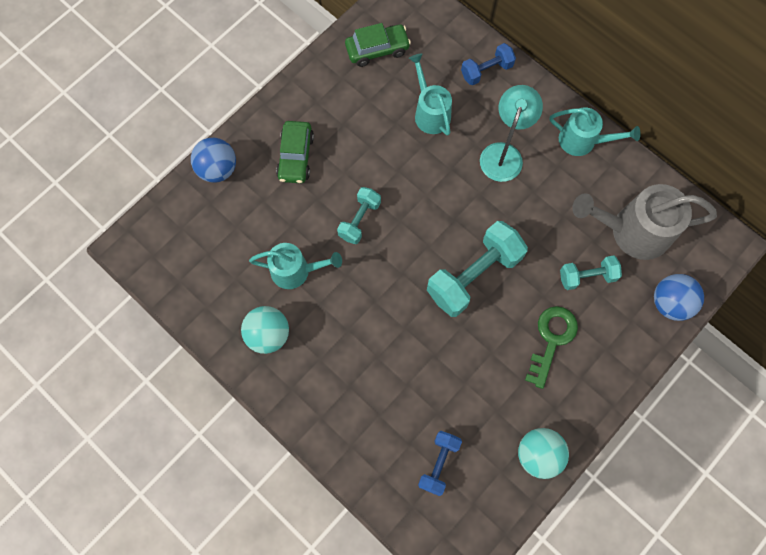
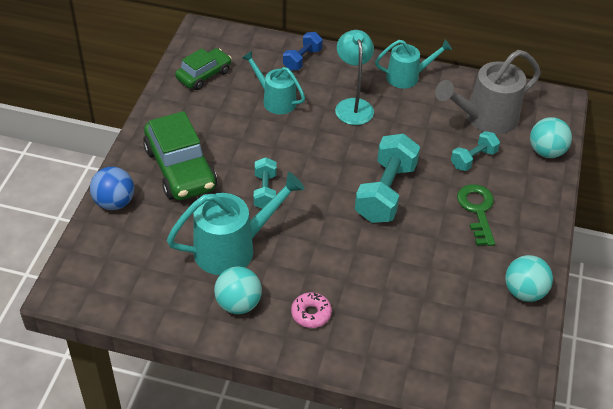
camera: 30 degrees left, 25 degrees down
turquoise watering can [249,243,342,289] -> turquoise watering can [167,172,305,275], size x1.57
green car [276,121,314,183] -> green car [143,111,217,200], size x1.65
blue dumbbell [418,431,462,496] -> none
blue ball [654,274,704,321] -> turquoise ball [530,117,572,158]
none -> pink donut [291,292,332,328]

